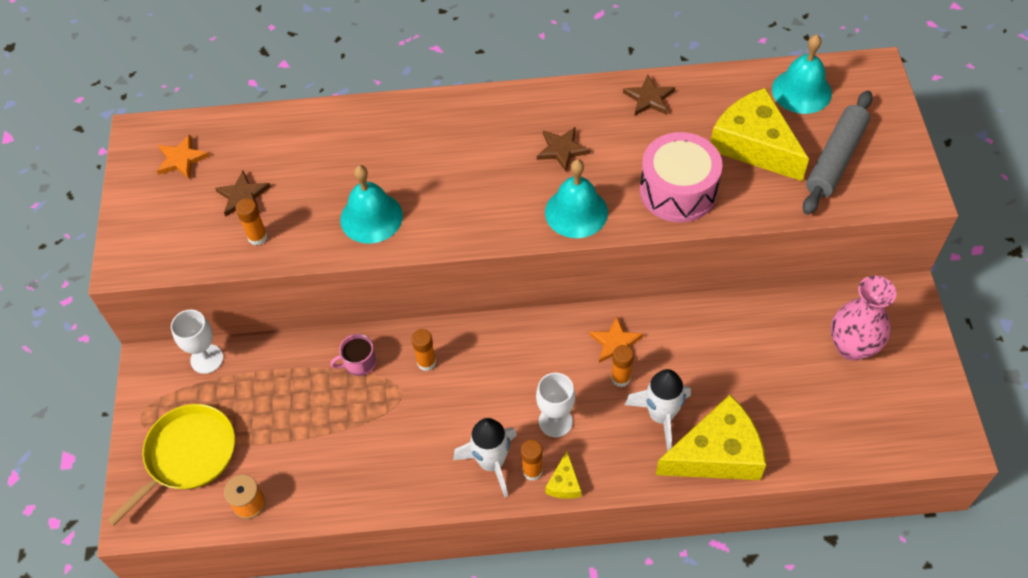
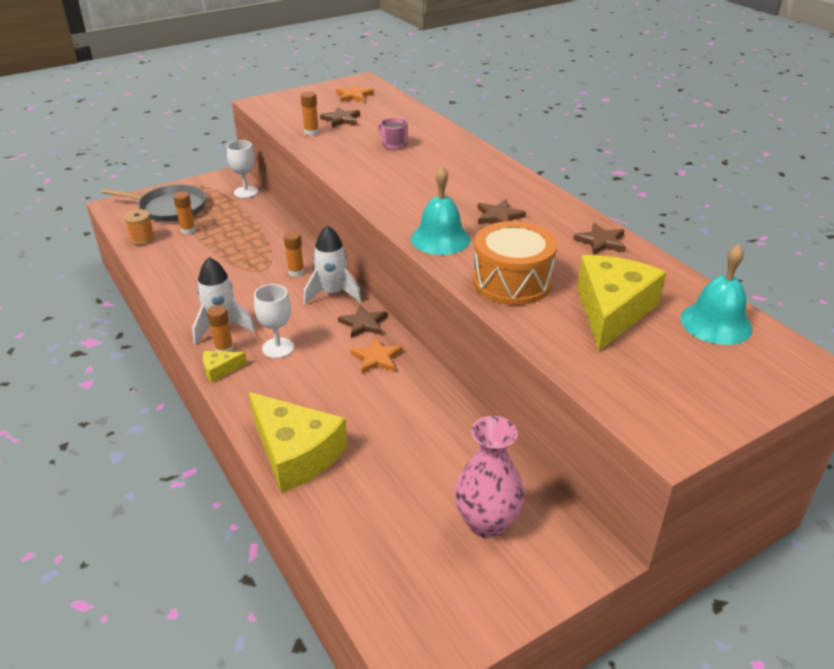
camera: 60 degrees right, 20 degrees down
yellow pan [107,404,235,526] -> grey pan [102,185,206,222]
pink mug [330,334,376,376] -> pink mug moved to [378,118,408,150]
turquoise bell [340,165,403,244] -> none
orange glue stick [611,345,634,387] -> orange glue stick moved to [173,191,196,234]
white rocket [625,369,691,451] -> white rocket moved to [304,225,362,305]
pink drum [640,132,723,222] -> orange drum [473,221,557,305]
grey rolling pin [803,91,873,215] -> none
none -> brown star [338,304,387,338]

